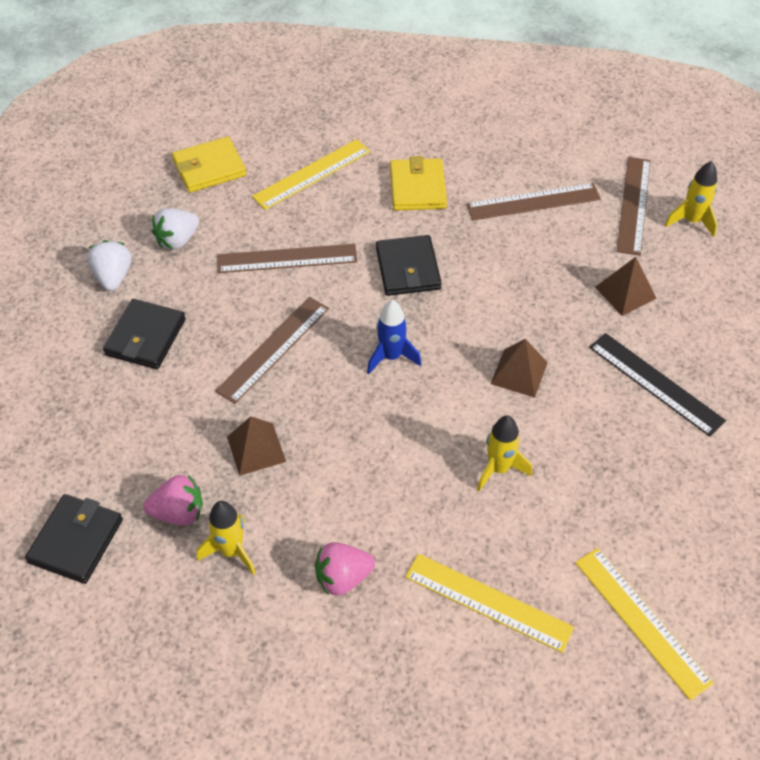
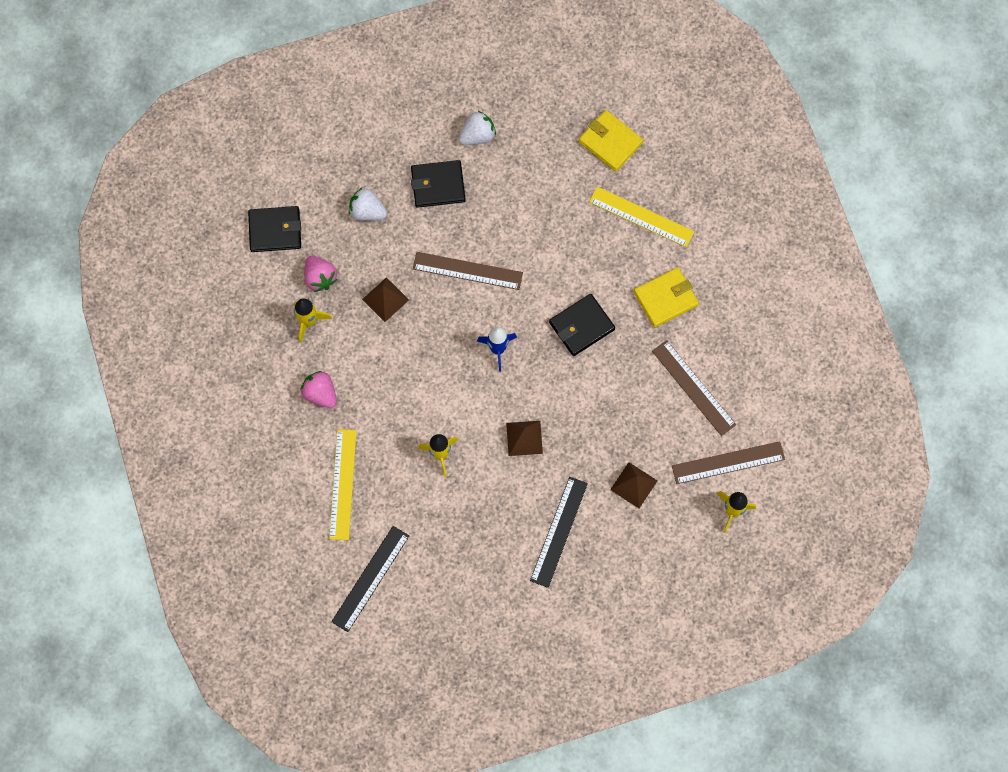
camera: 65 degrees right, 20 degrees up
white strawberry [152,208,199,250] -> white strawberry moved to [349,187,387,221]
brown ruler [217,244,357,273] -> none
yellow ruler [575,548,714,701] -> black ruler [331,526,409,632]

